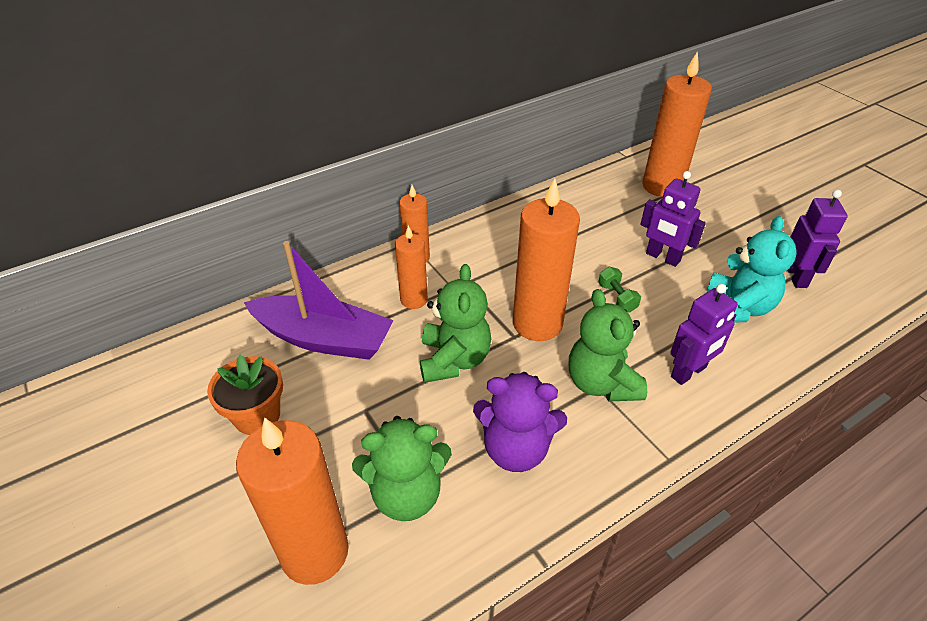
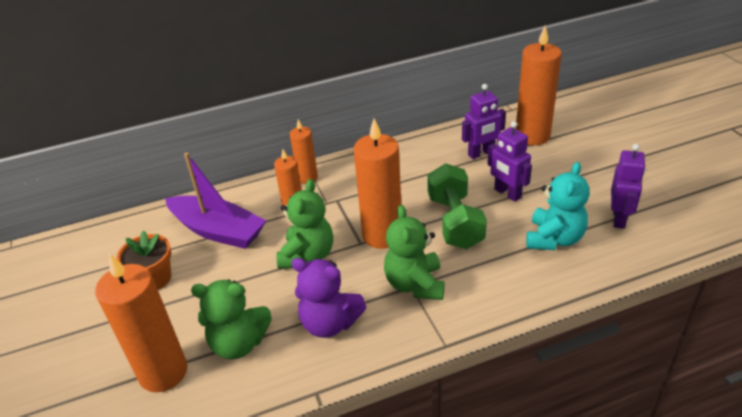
camera: 15 degrees right, 5 degrees down
green dumbbell [598,267,641,313] -> green dumbbell [427,163,487,249], size x2.22
purple robot [670,284,738,385] -> purple robot moved to [462,84,506,159]

